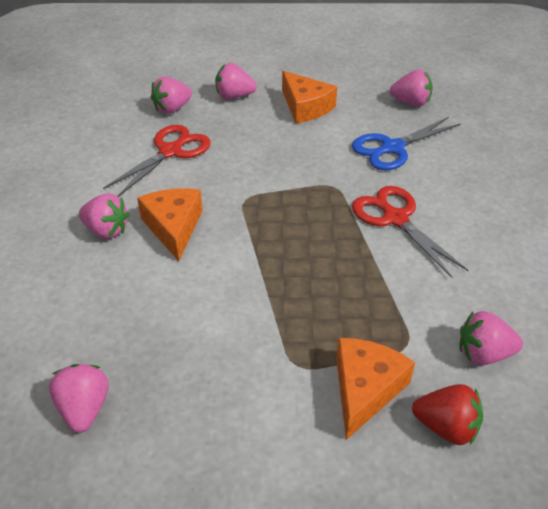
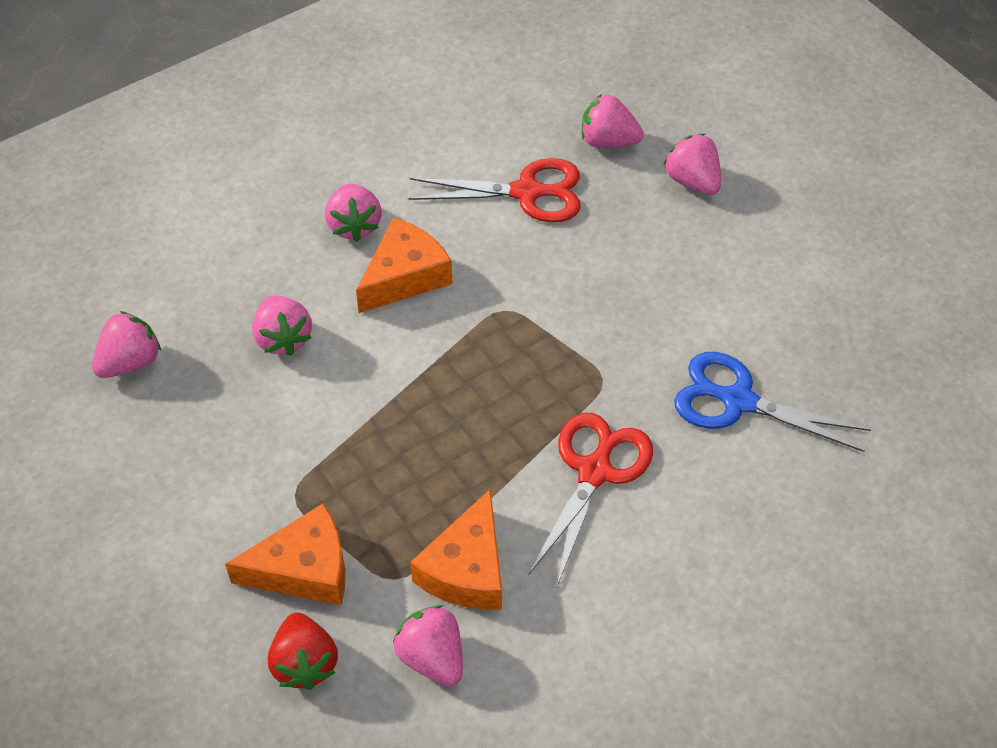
camera: 55 degrees right, 10 degrees up
orange cheese [282,71,337,123] -> orange cheese moved to [410,489,502,610]
pink strawberry [390,70,433,106] -> pink strawberry moved to [252,295,312,356]

